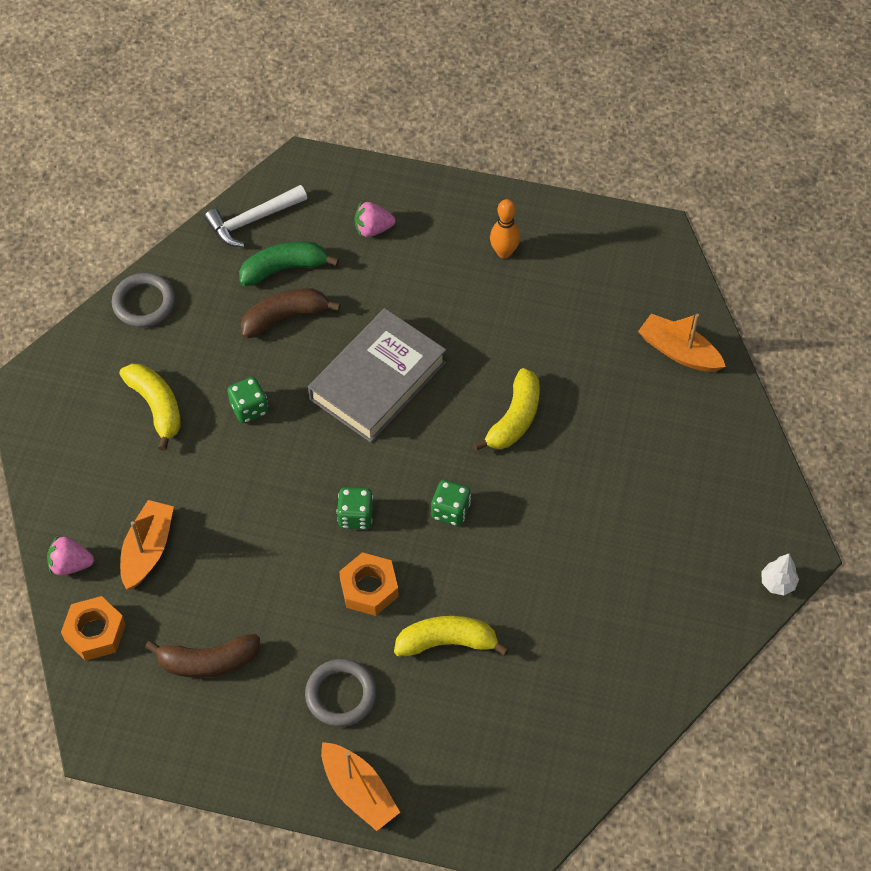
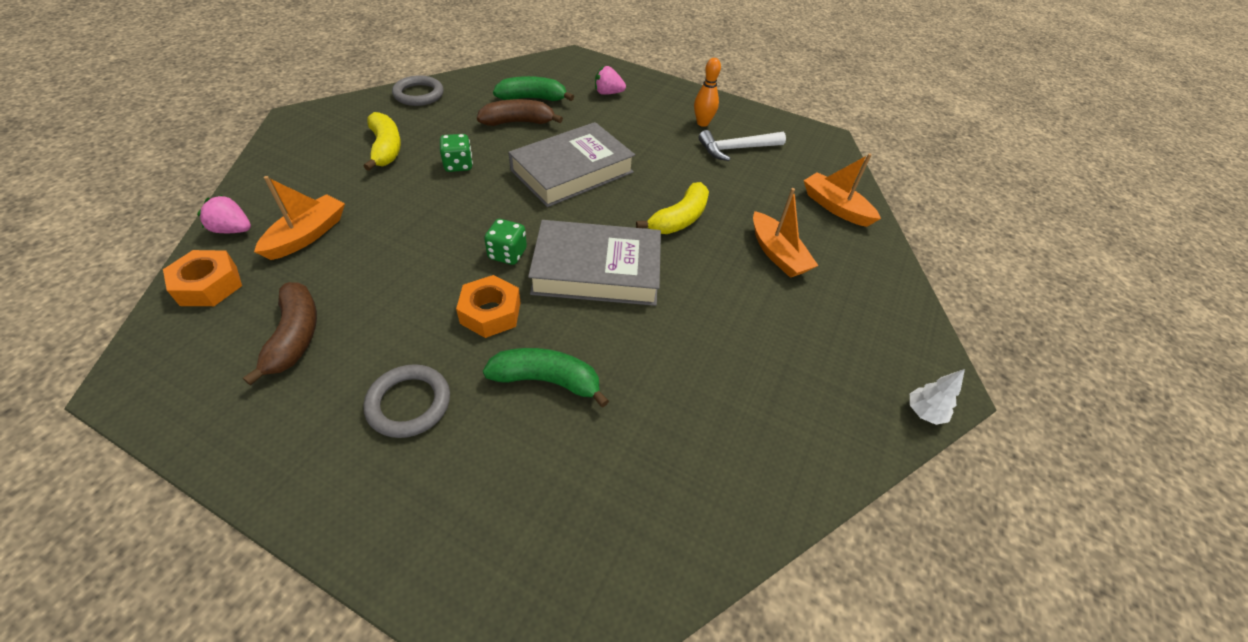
camera: 10 degrees right, 10 degrees down
brown banana [145,634,260,678] -> brown banana turned 105 degrees counterclockwise [243,282,317,386]
white hammer [204,185,307,247] -> white hammer moved to [699,130,786,161]
orange boat [321,742,400,831] -> orange boat moved to [753,188,818,278]
yellow banana [394,616,509,657] -> green banana [483,348,609,407]
green dice [431,480,471,526] -> grey book [528,220,661,306]

